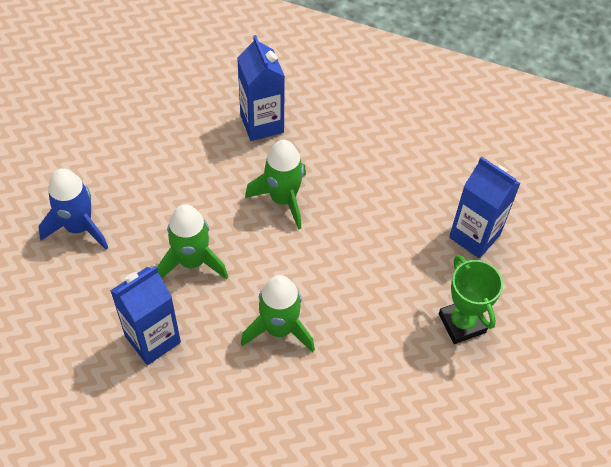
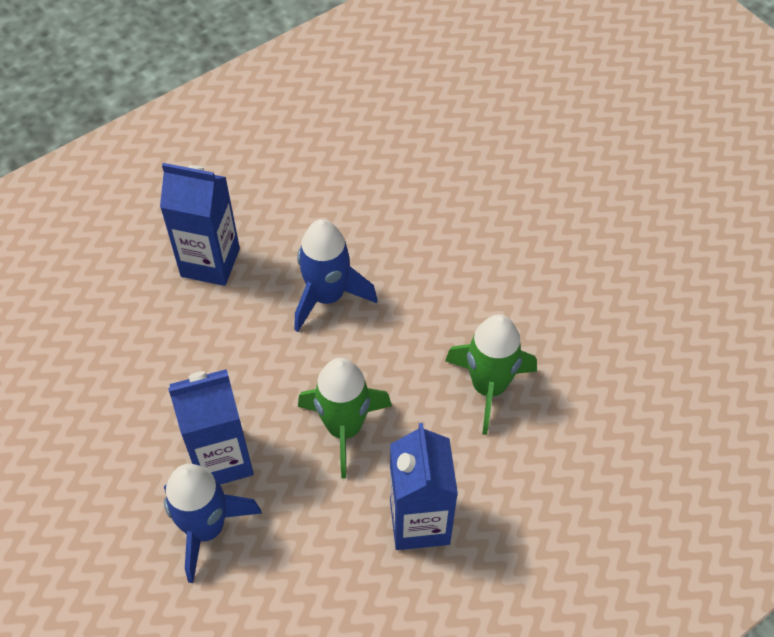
camera: 55 degrees left, 0 degrees up
green rocket [245,140,306,230] -> blue rocket [294,219,377,332]
green trophy [439,255,503,344] -> none
blue carton [449,156,521,258] -> blue carton moved to [168,369,254,484]

